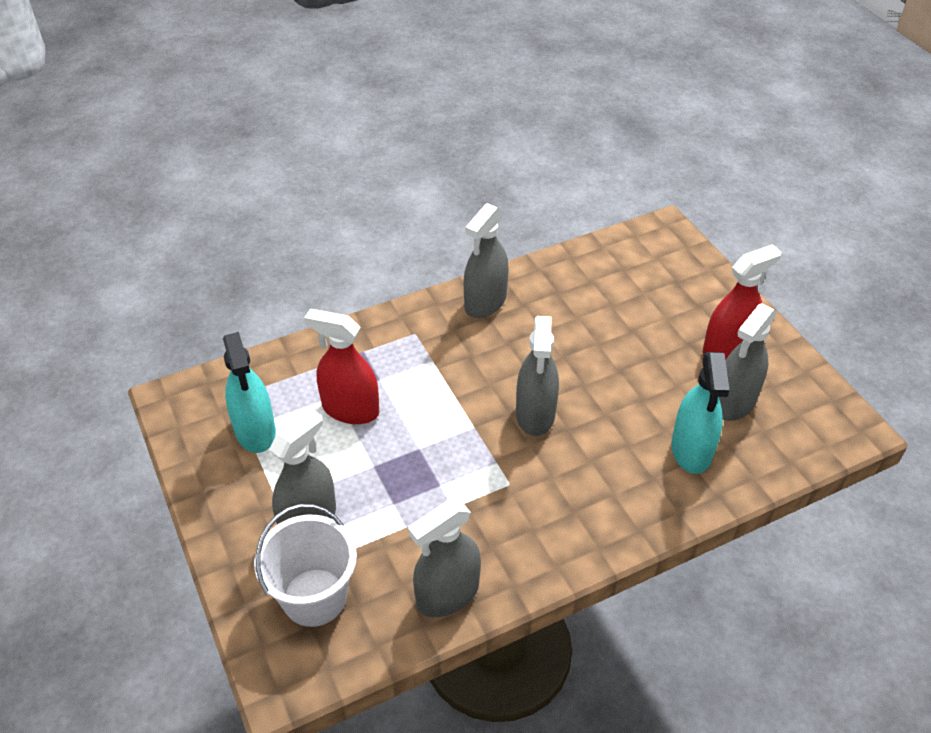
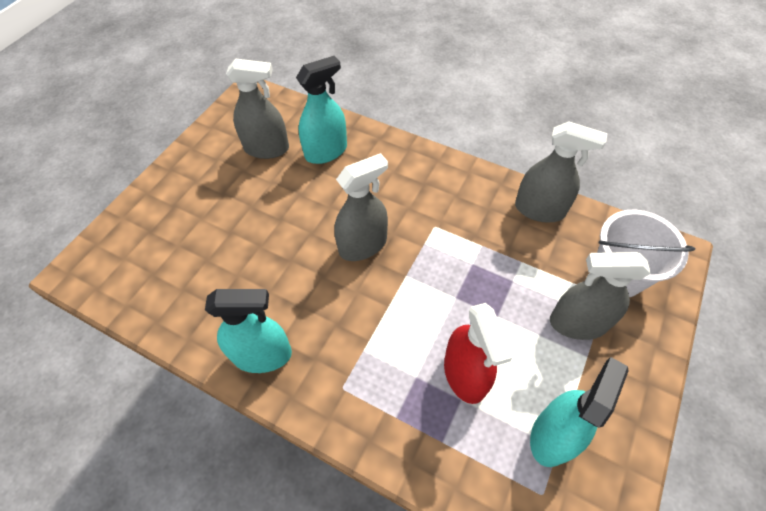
camera: 125 degrees left, 10 degrees up
grey spray bottle [464,203,509,318] -> turquoise spray bottle [205,289,292,373]
red spray bottle [703,244,781,360] -> none

